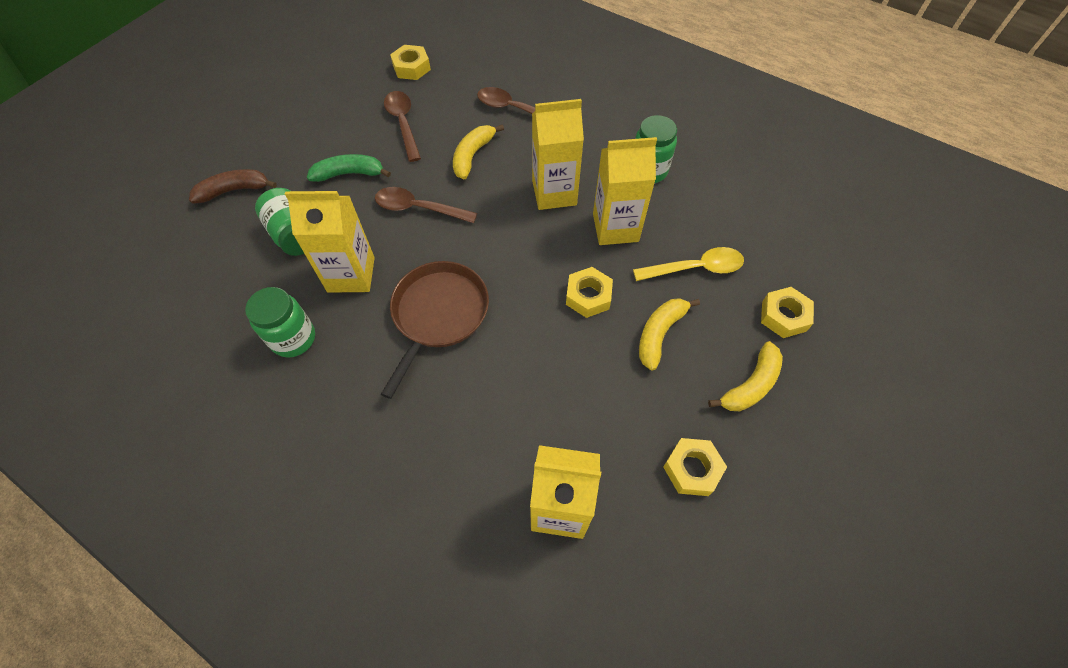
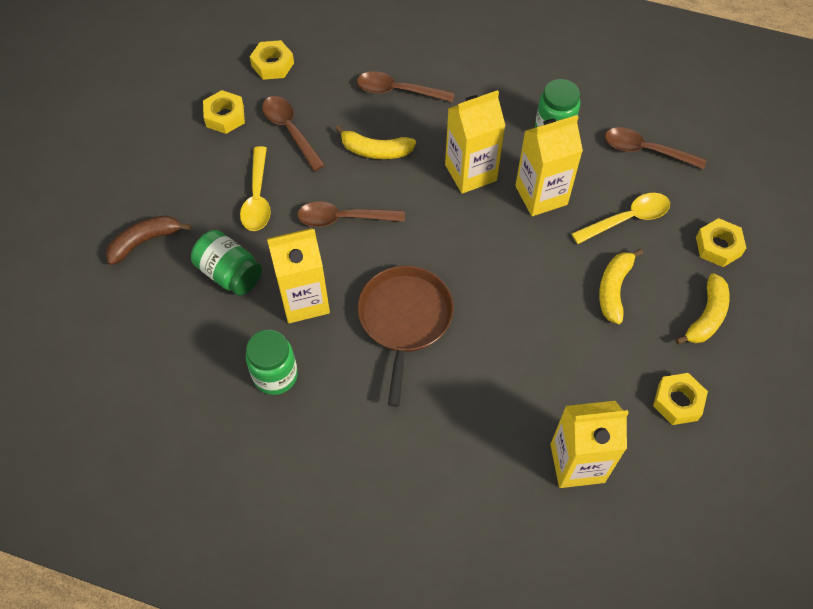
camera: 15 degrees left, 0 degrees up
green banana [307,154,391,182] -> yellow spoon [240,146,271,231]
yellow banana [453,125,504,180] -> yellow banana turned 90 degrees counterclockwise [335,125,416,159]
yellow nut [566,267,613,318] -> yellow nut moved to [203,90,245,134]
none -> brown spoon [605,127,707,169]

